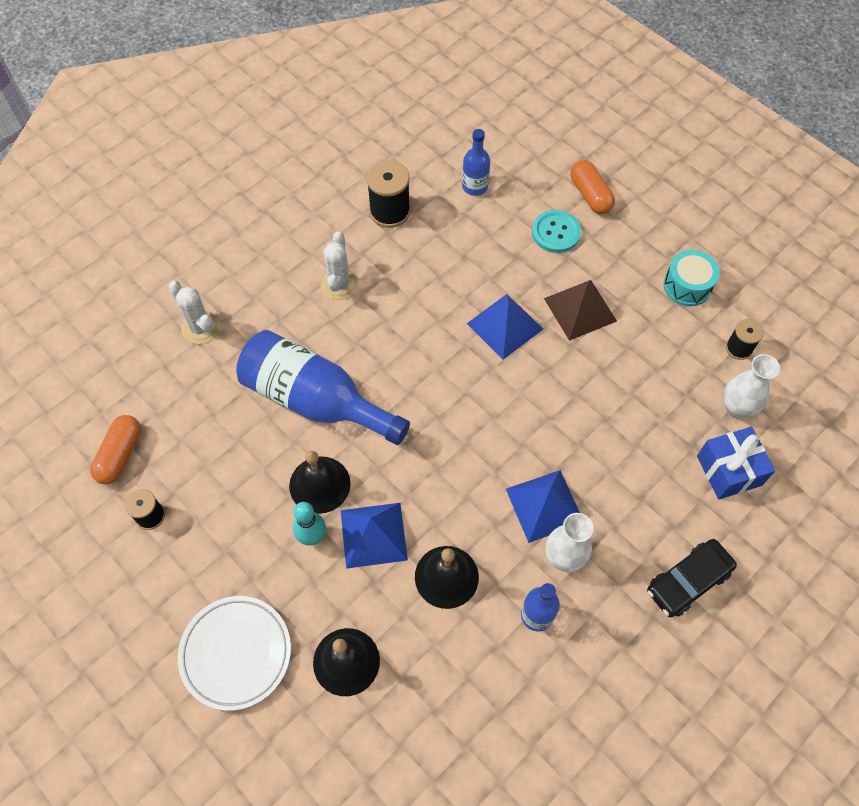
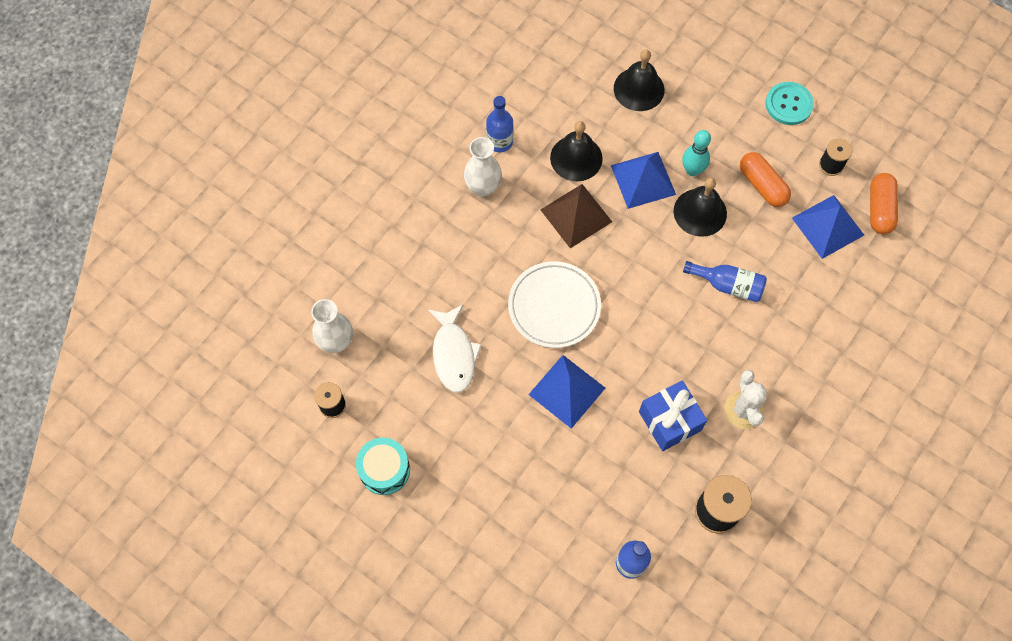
camera: 170 degrees right, 5 degrees up
white cactus [168,281,220,344] -> none
white plate [178,596,291,711] -> white plate moved to [508,261,601,348]
blue bottle [236,330,410,445] -> blue bottle [683,261,767,302], size x0.49
blue pyramid [506,470,580,543] -> blue pyramid moved to [792,195,864,259]
turquoise button [532,210,581,253] -> turquoise button moved to [765,82,814,125]
brown pyramid [544,280,617,341] -> brown pyramid moved to [541,184,612,248]
orange capsule [571,160,615,214] -> orange capsule moved to [740,152,791,207]
black car [647,539,737,617] -> none
blue gift [697,427,775,499] -> blue gift moved to [639,380,707,451]
none -> white fish [428,305,482,393]

